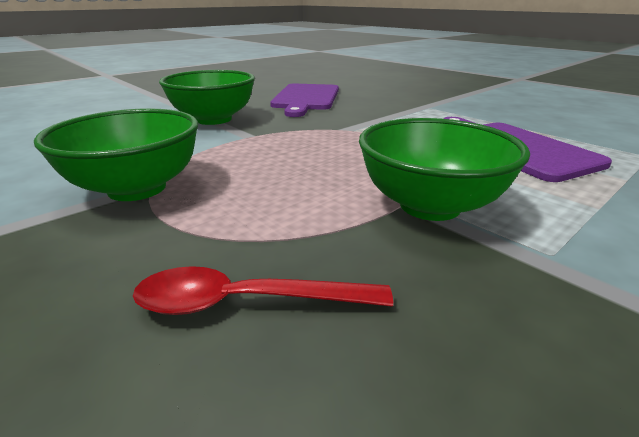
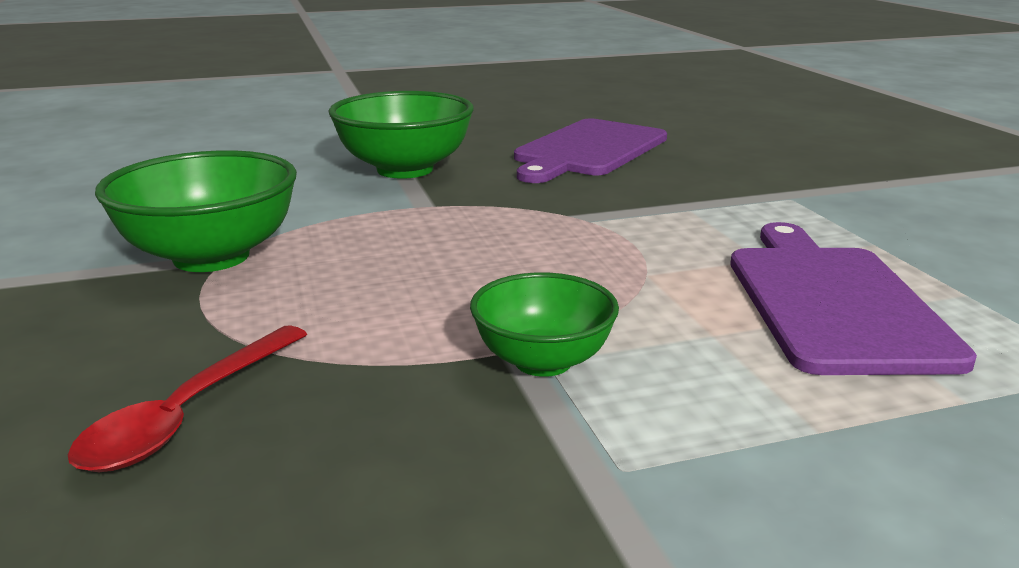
camera: 25 degrees right, 5 degrees down
red spoon [133,266,393,315] -> red spoon turned 90 degrees counterclockwise [68,325,307,472]
green bowl [359,118,530,221] -> green bowl [470,272,619,377], size x0.61

